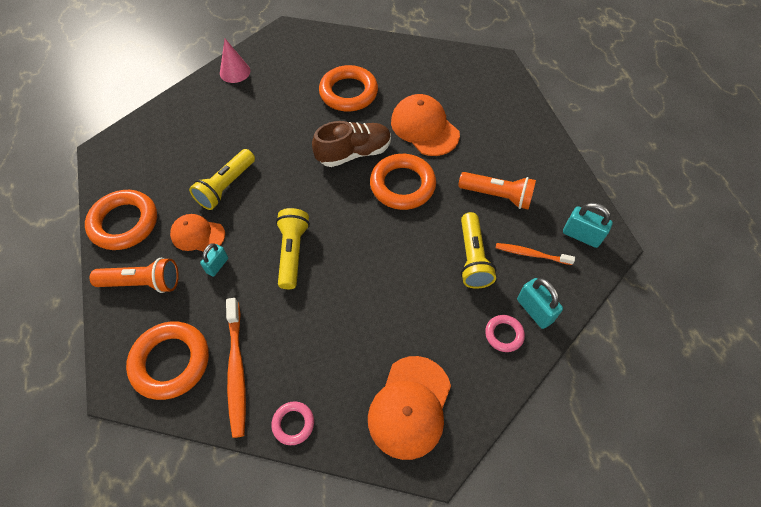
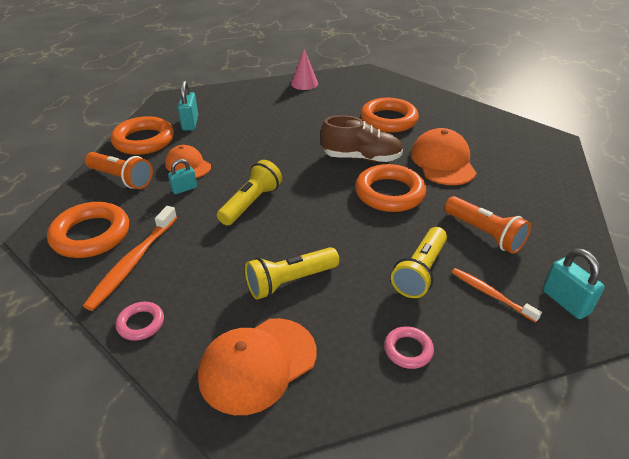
camera: 30 degrees right, 20 degrees down
yellow flashlight [189,149,255,210] -> yellow flashlight moved to [245,247,339,300]
turquoise padlock [517,278,563,329] -> turquoise padlock moved to [178,80,198,131]

